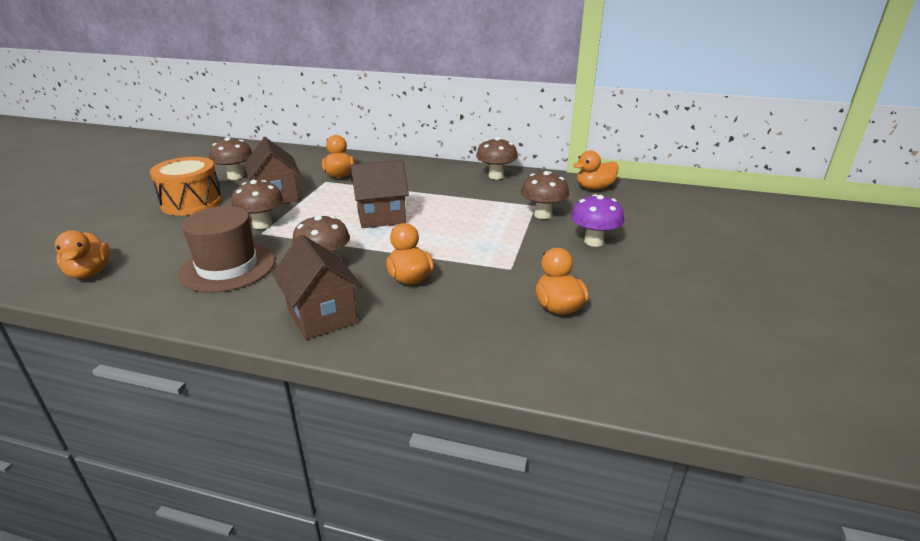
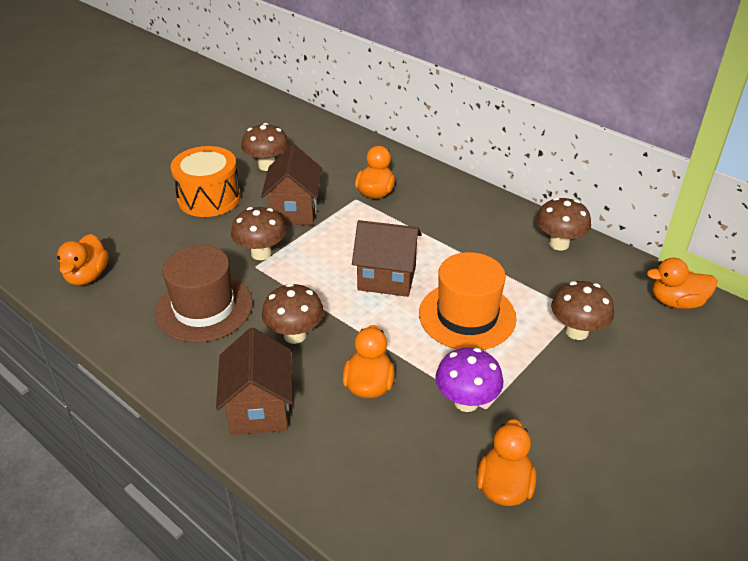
camera: 25 degrees right, 10 degrees up
purple mushroom [571,194,624,247] -> purple mushroom moved to [435,348,504,412]
none -> orange hat [419,252,517,350]

